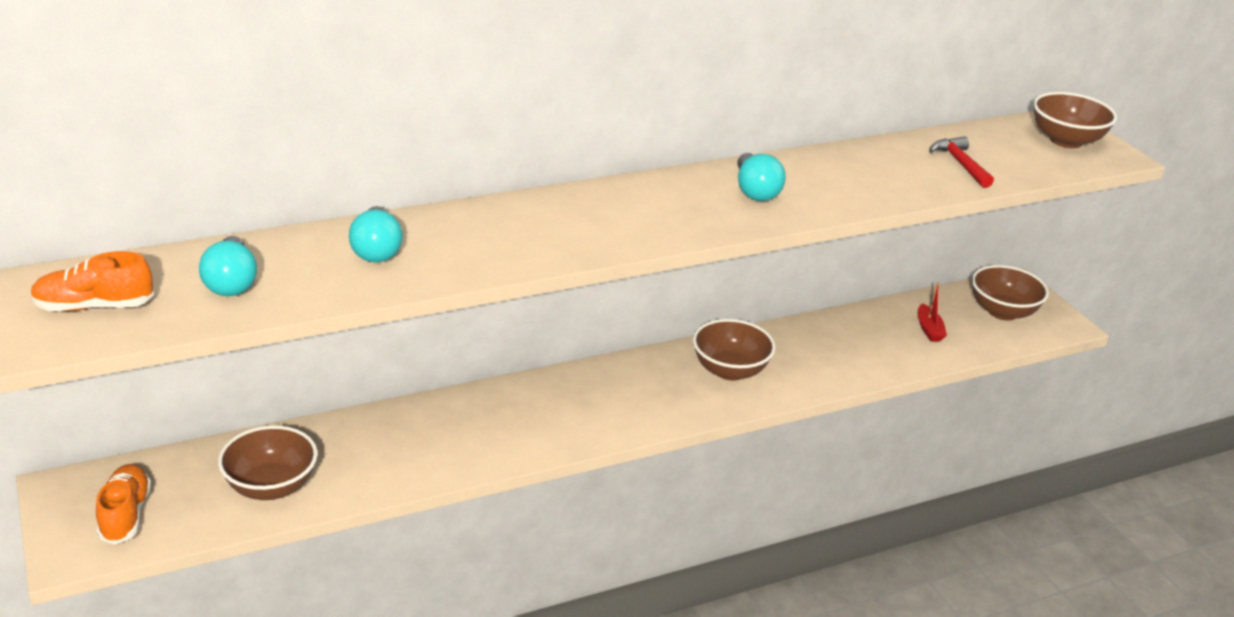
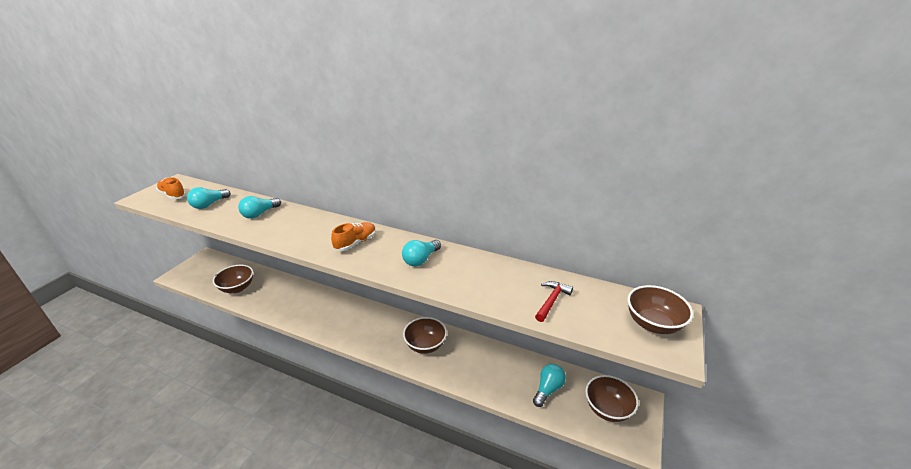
camera: 50 degrees right, 0 degrees up
orange shoe [96,464,152,544] -> orange shoe moved to [331,222,376,251]
red boat [918,282,947,341] -> turquoise light bulb [533,364,566,407]

